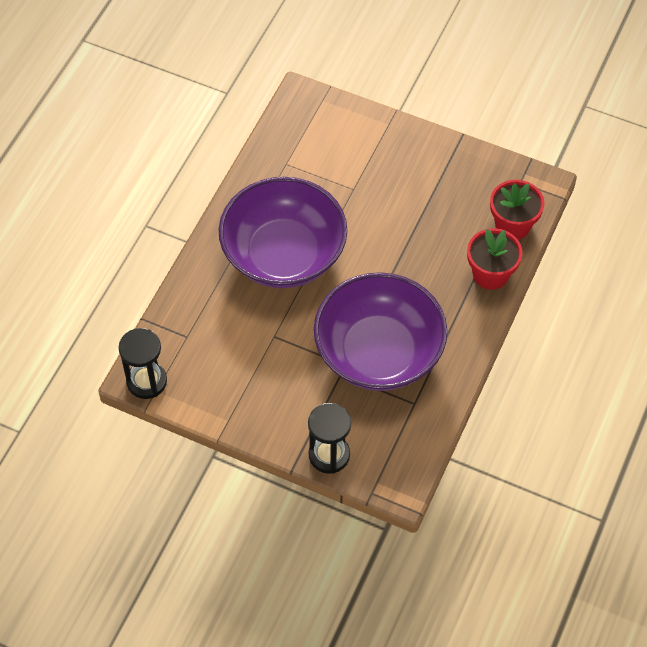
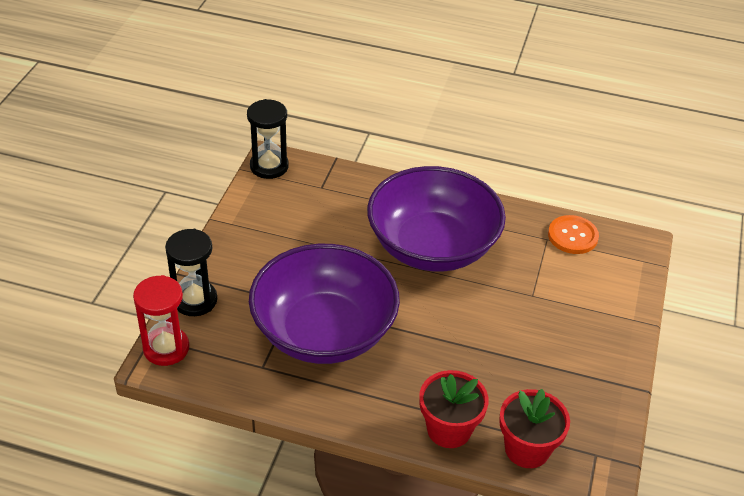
camera: 80 degrees right, 15 degrees down
none -> red hourglass [133,275,189,366]
none -> orange button [548,215,599,254]

